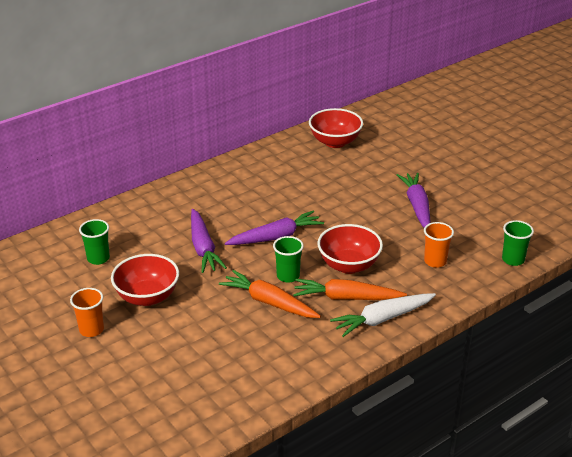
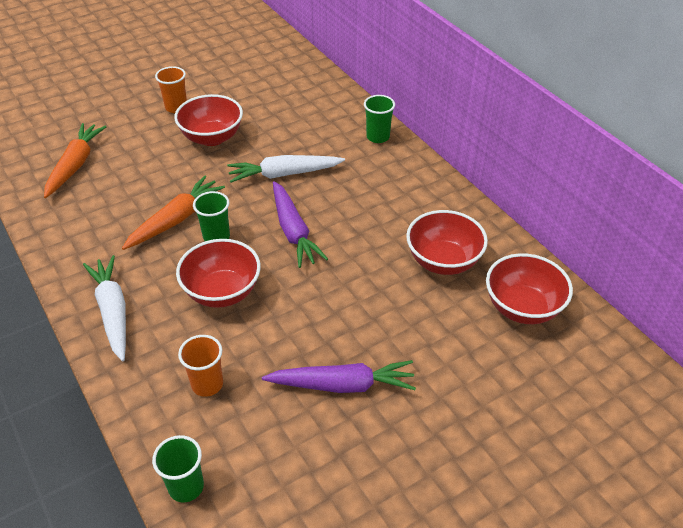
camera: 95 degrees right, 10 degrees up
green cup [79,219,110,265] -> green cup moved to [364,95,395,143]
purple carrot [191,209,227,273] -> white carrot [227,155,345,183]
orange carrot [293,279,407,300] -> orange carrot moved to [44,123,106,198]
none -> red bowl [406,210,488,275]

